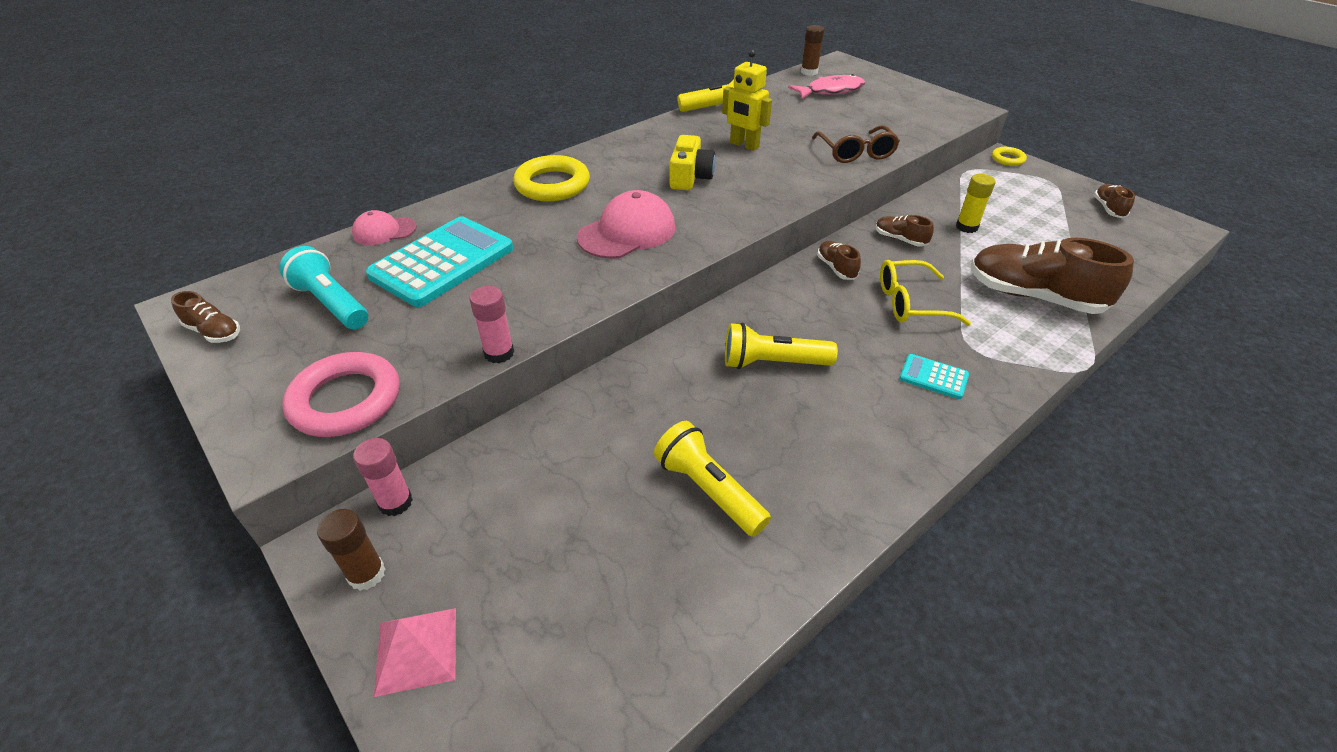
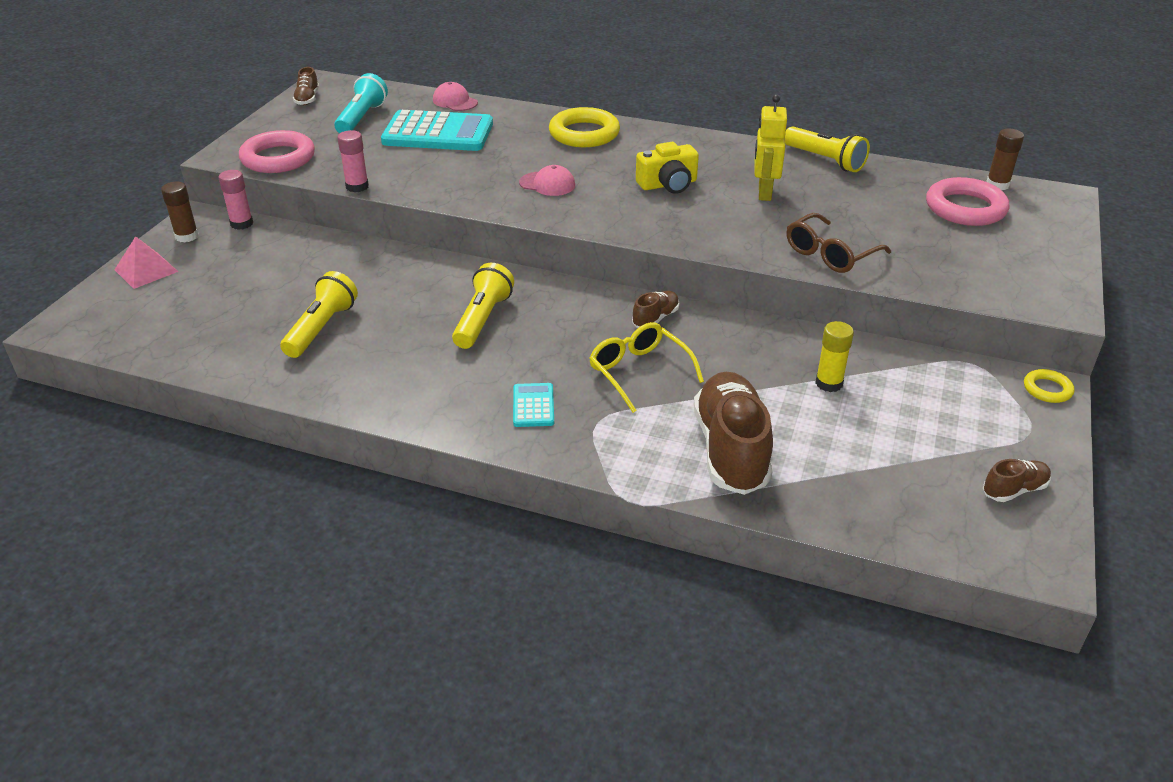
camera: 60 degrees right, 5 degrees down
pink cap [577,190,675,259] -> pink cap [519,165,575,196], size x0.59
yellow flashlight [725,322,838,369] -> yellow flashlight turned 45 degrees clockwise [452,263,514,349]
pink fish [788,74,865,99] -> pink ring [926,177,1009,226]
brown shoe [876,215,934,247] -> none

